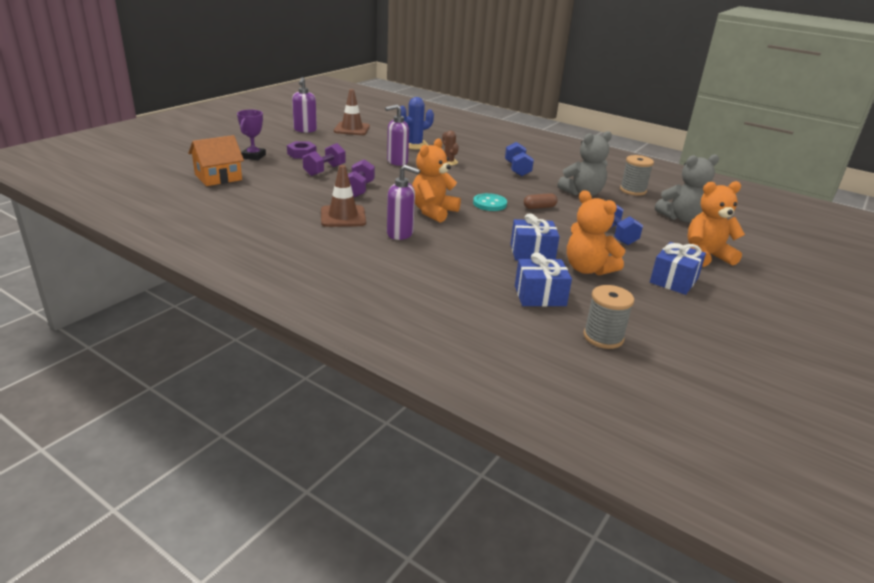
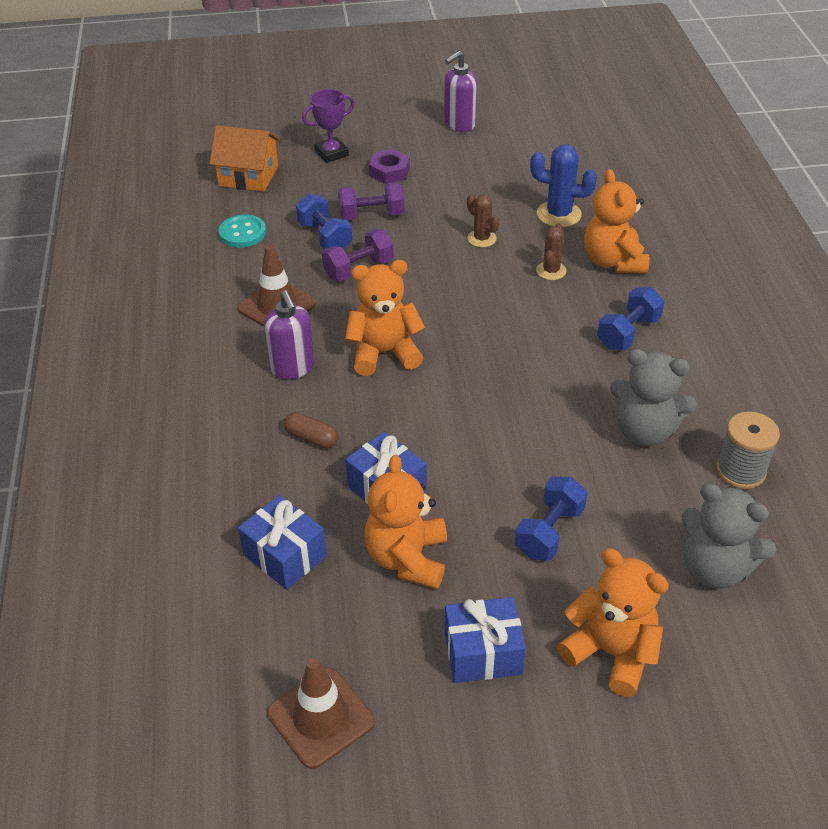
camera: 50 degrees right, 15 degrees up
brown traffic cone [334,89,370,135] -> brown traffic cone moved to [267,658,375,769]
purple soap dispenser [385,104,409,166] -> brown cactus [467,194,500,248]
turquoise button [473,193,507,211] -> turquoise button moved to [219,214,266,248]
brown capsule [524,193,557,209] -> brown capsule moved to [284,412,338,448]
grey spool [583,285,634,349] -> none
none -> blue dumbbell [296,194,353,249]
none -> orange teddy bear [584,169,650,273]

